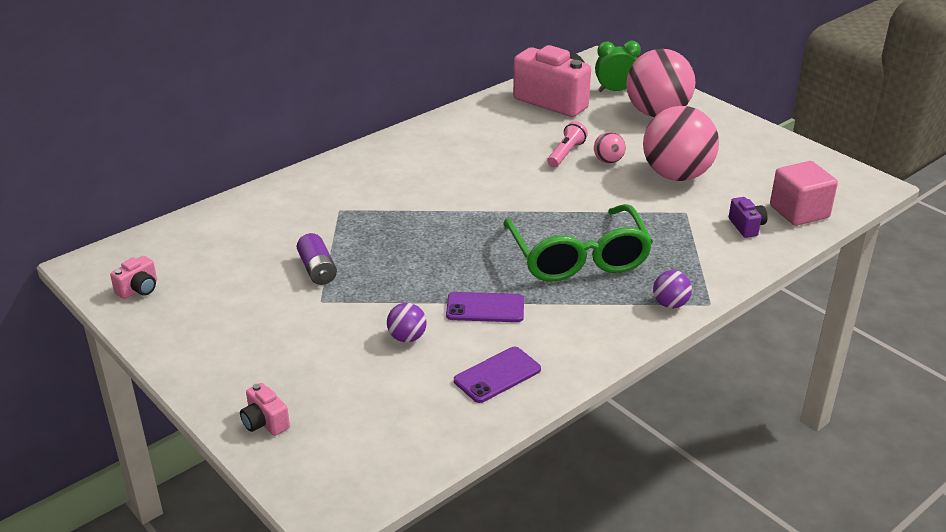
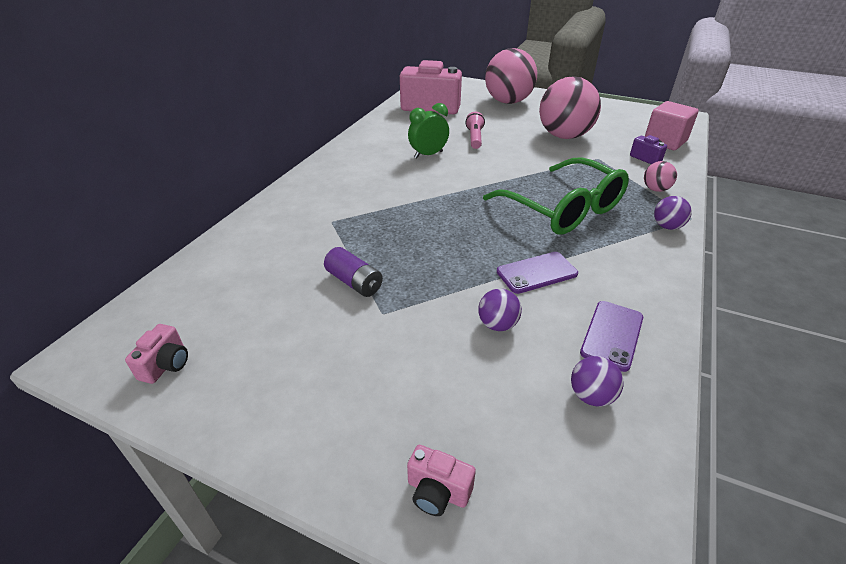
camera: 25 degrees left, 5 degrees up
pink ball [594,132,626,164] -> pink ball moved to [644,161,677,192]
green clock [595,41,641,92] -> green clock moved to [408,103,449,159]
none -> purple ball [571,356,624,406]

